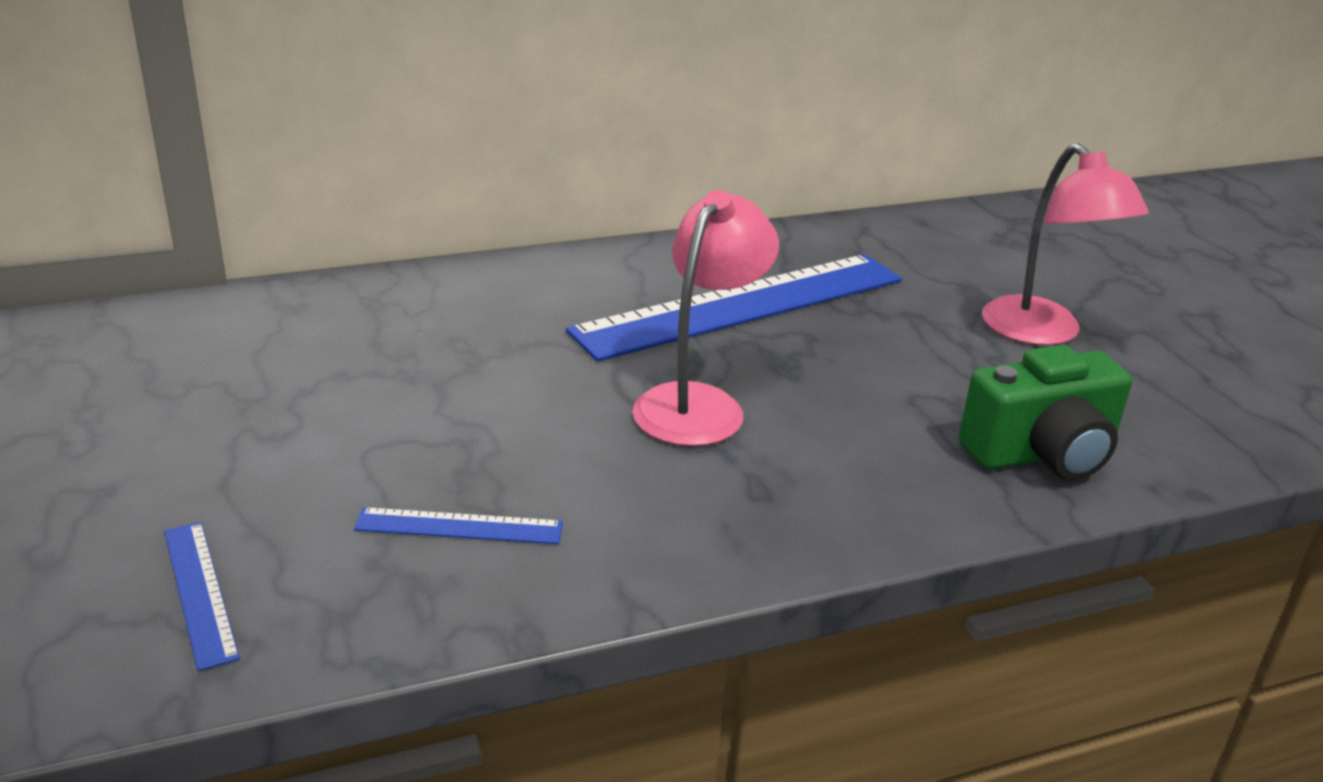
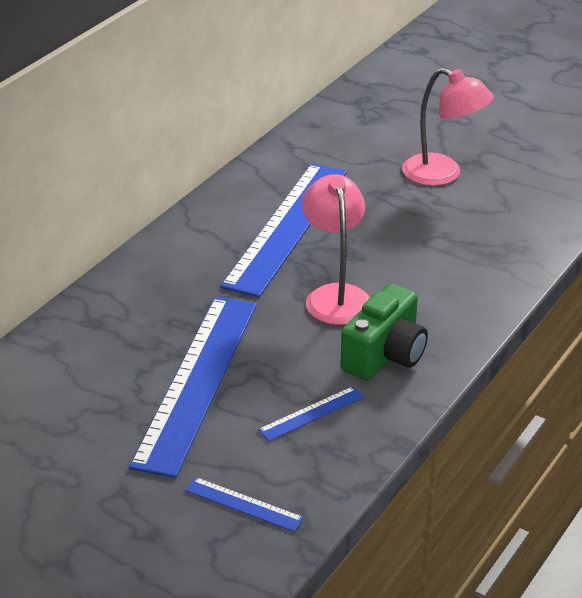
camera: 35 degrees left, 5 degrees up
green camera [959,345,1132,480] -> green camera moved to [341,284,428,380]
none -> blue ruler [129,297,257,478]

